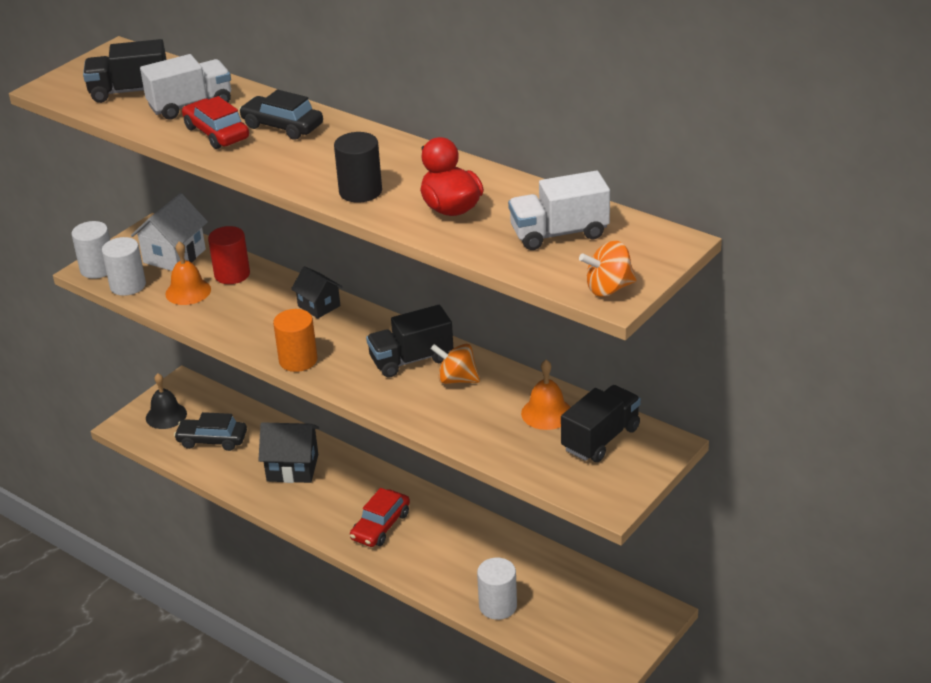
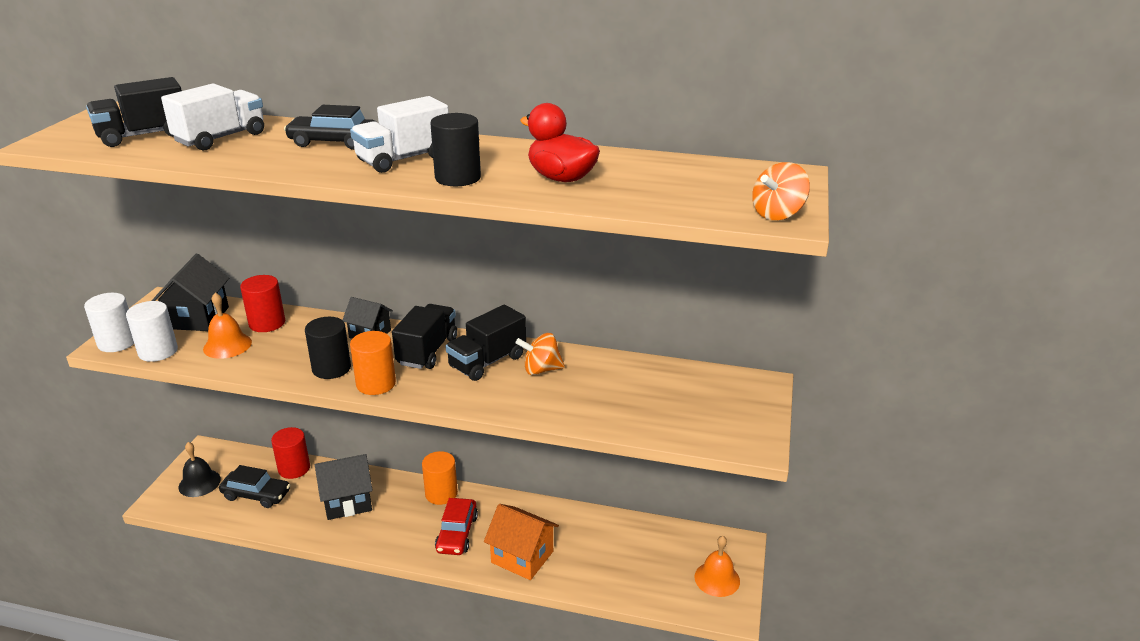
camera: 25 degrees left, 5 degrees down
white house [131,193,208,271] -> black house [151,254,229,331]
black car [174,412,247,451] -> black car turned 150 degrees counterclockwise [219,465,290,508]
red car [182,96,249,149] -> none
white cylinder [477,558,517,620] -> none
white truck [508,171,610,250] -> white truck moved to [350,96,449,173]
orange bell [521,360,571,430] -> orange bell moved to [694,536,740,597]
black truck [561,385,641,462] -> black truck moved to [392,304,458,369]
none -> red cylinder [271,427,310,479]
none -> black cylinder [305,317,351,379]
none -> orange cylinder [422,451,458,505]
none -> orange house [484,504,559,580]

